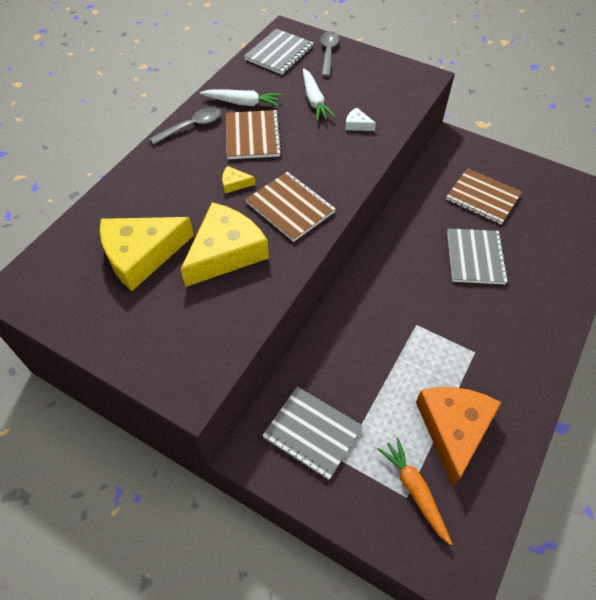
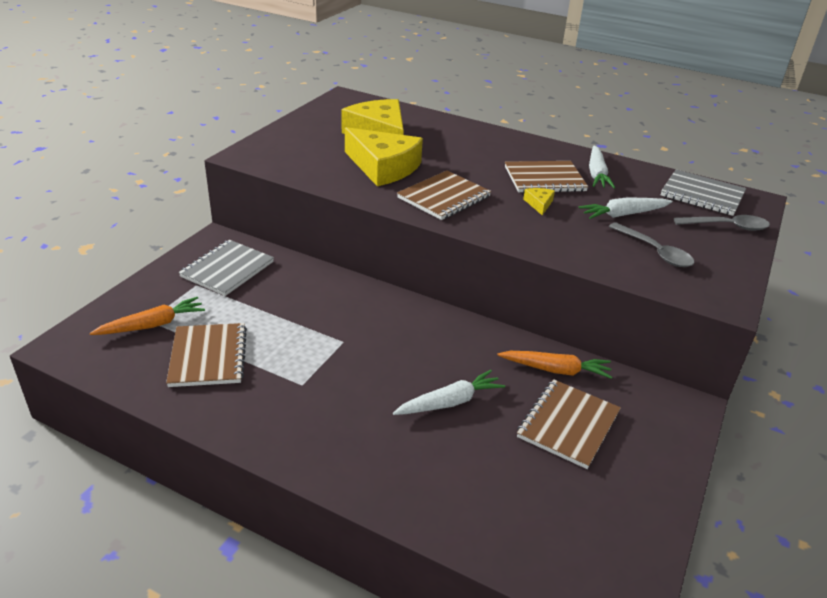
camera: 85 degrees right, 20 degrees down
grey spoon [150,107,221,144] -> grey spoon moved to [609,222,694,267]
yellow cheese [222,166,255,193] -> yellow cheese moved to [523,188,555,215]
white cheese [345,107,376,131] -> none
orange cheese [416,387,501,487] -> brown notebook [166,323,247,387]
grey notebook [447,228,508,284] -> white carrot [393,370,505,415]
none -> orange carrot [497,351,612,379]

